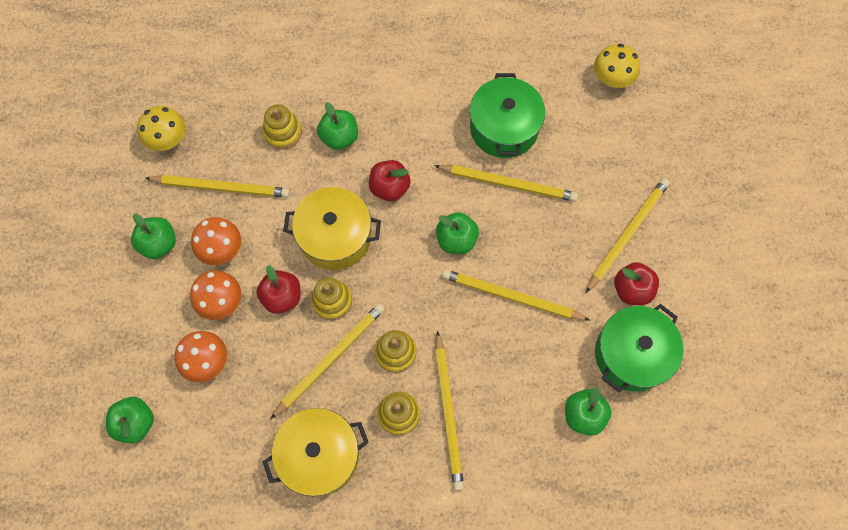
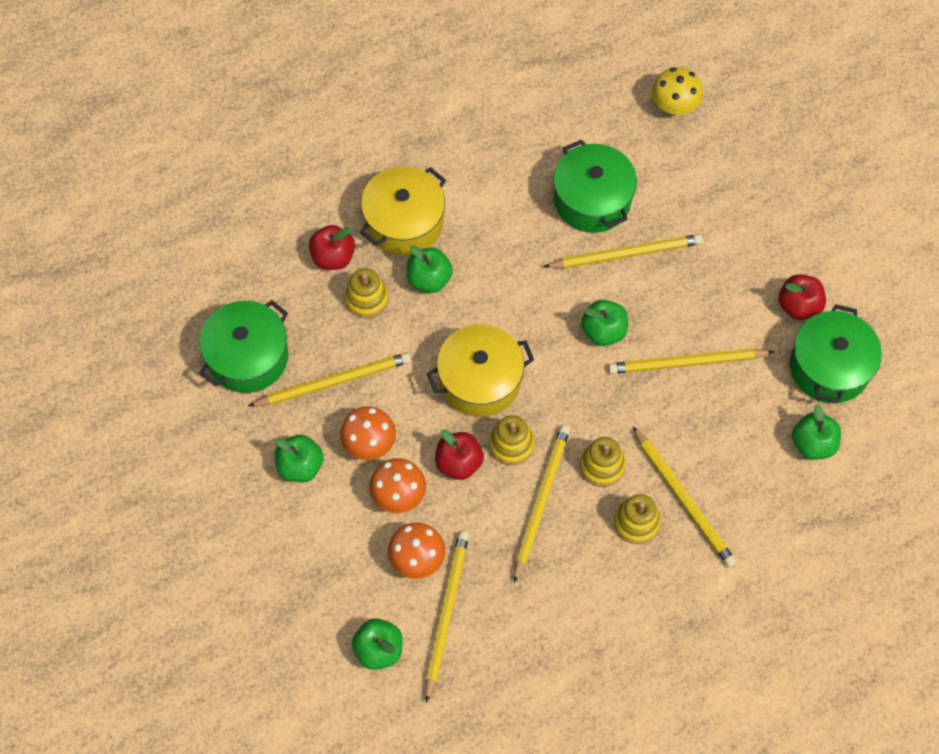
camera: 25 degrees left, 5 degrees down
yellow mushroom [137,106,186,151] -> green pot [199,300,288,393]
yellow pot [263,408,369,496] -> yellow pot moved to [360,166,446,256]
red apple [369,160,411,201] -> red apple moved to [309,225,355,270]
yellow pencil [586,178,670,293] -> yellow pencil moved to [425,531,469,703]

